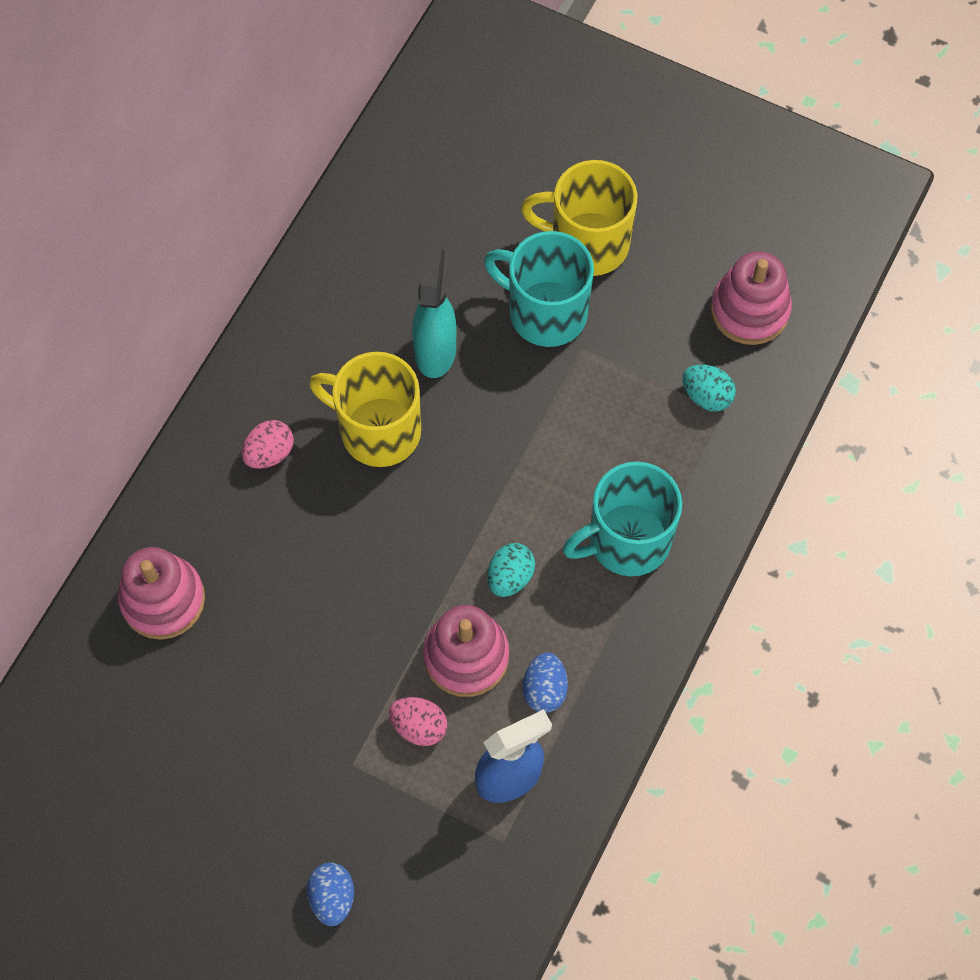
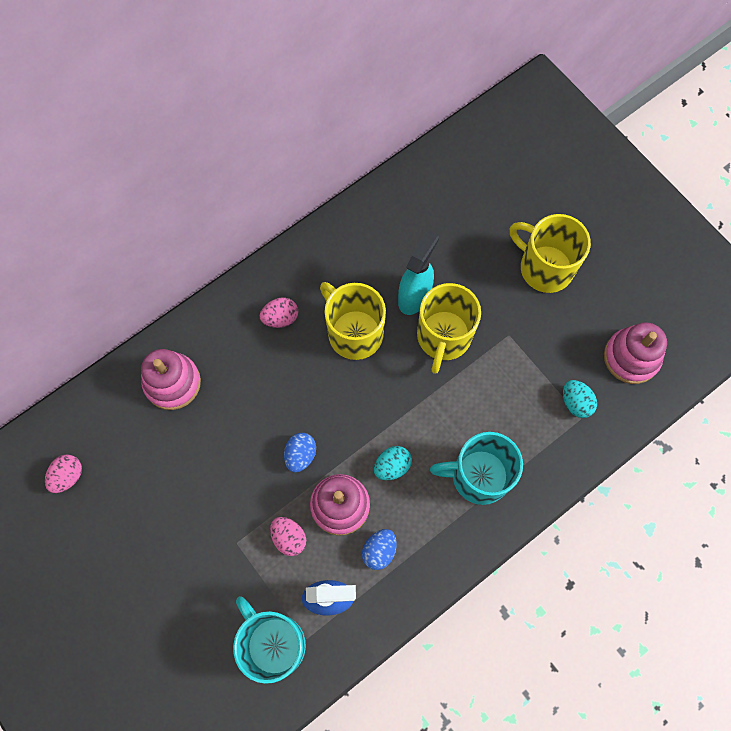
camera: 25 degrees right, 5 degrees up
blue egg [307,863,354,926] -> blue egg moved to [284,433,316,473]
turquoise mug [484,231,594,347] -> turquoise mug moved to [233,596,306,684]
none -> pink egg [45,454,82,493]
none -> yellow mug [417,283,481,374]

